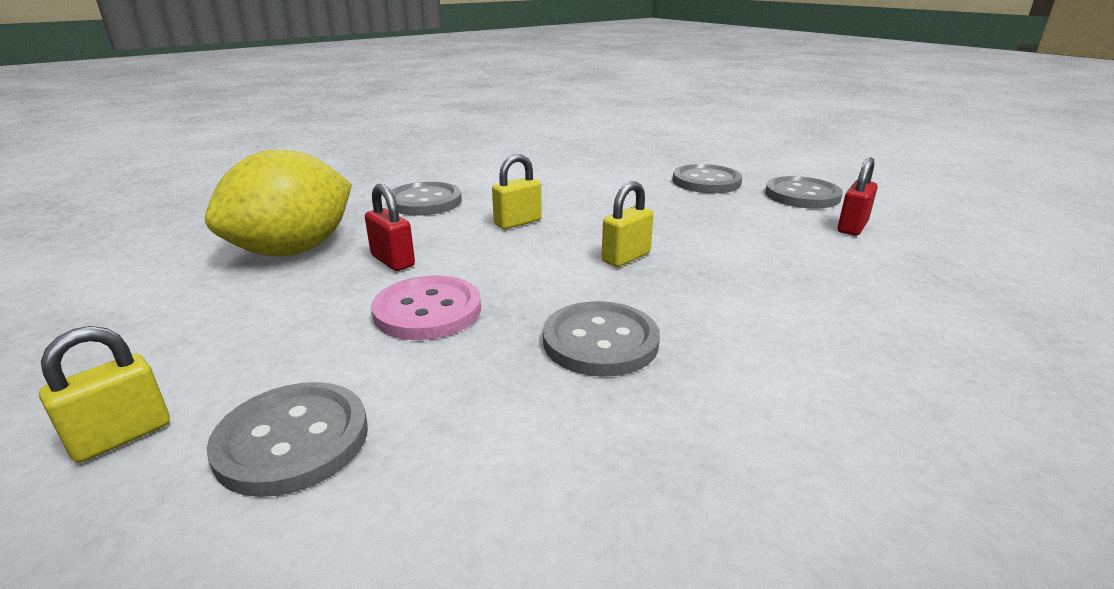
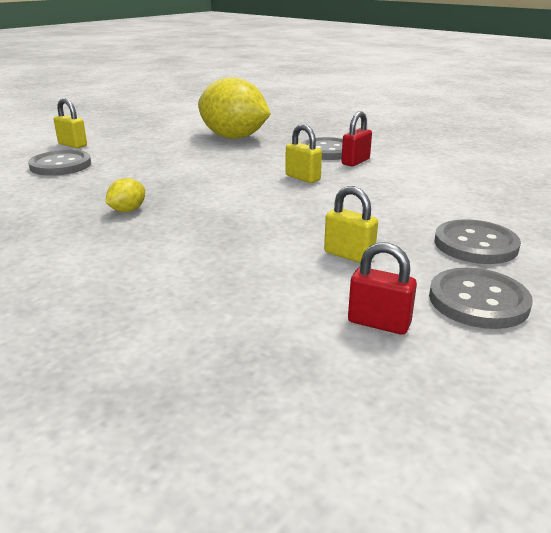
camera: 80 degrees right, 0 degrees up
red padlock [365,184,415,271] -> red padlock moved to [341,111,372,166]
pink button [371,275,481,340] -> none
grey button [543,301,660,377] -> yellow lemon [106,178,145,212]
yellow padlock [602,181,654,267] -> yellow padlock moved to [324,186,378,263]

